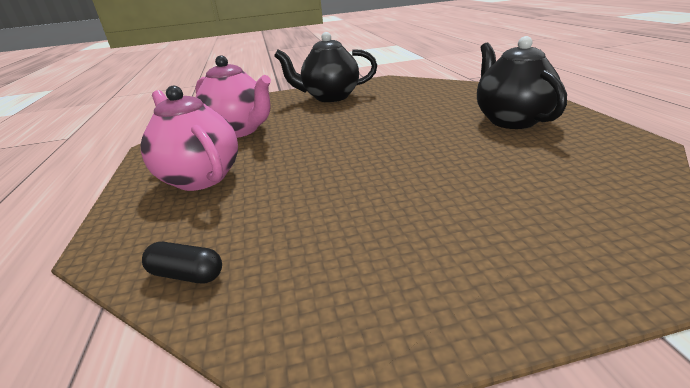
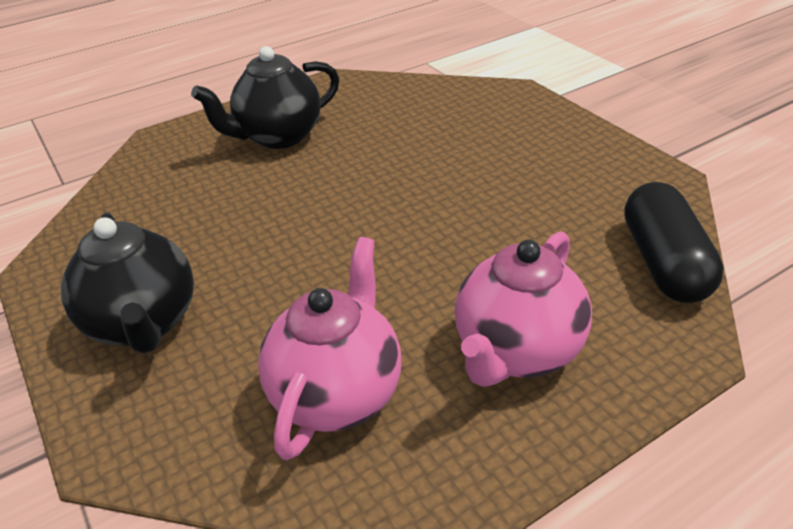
camera: 110 degrees left, 10 degrees up
black capsule [142,242,222,283] -> black capsule [624,182,724,303], size x1.99

